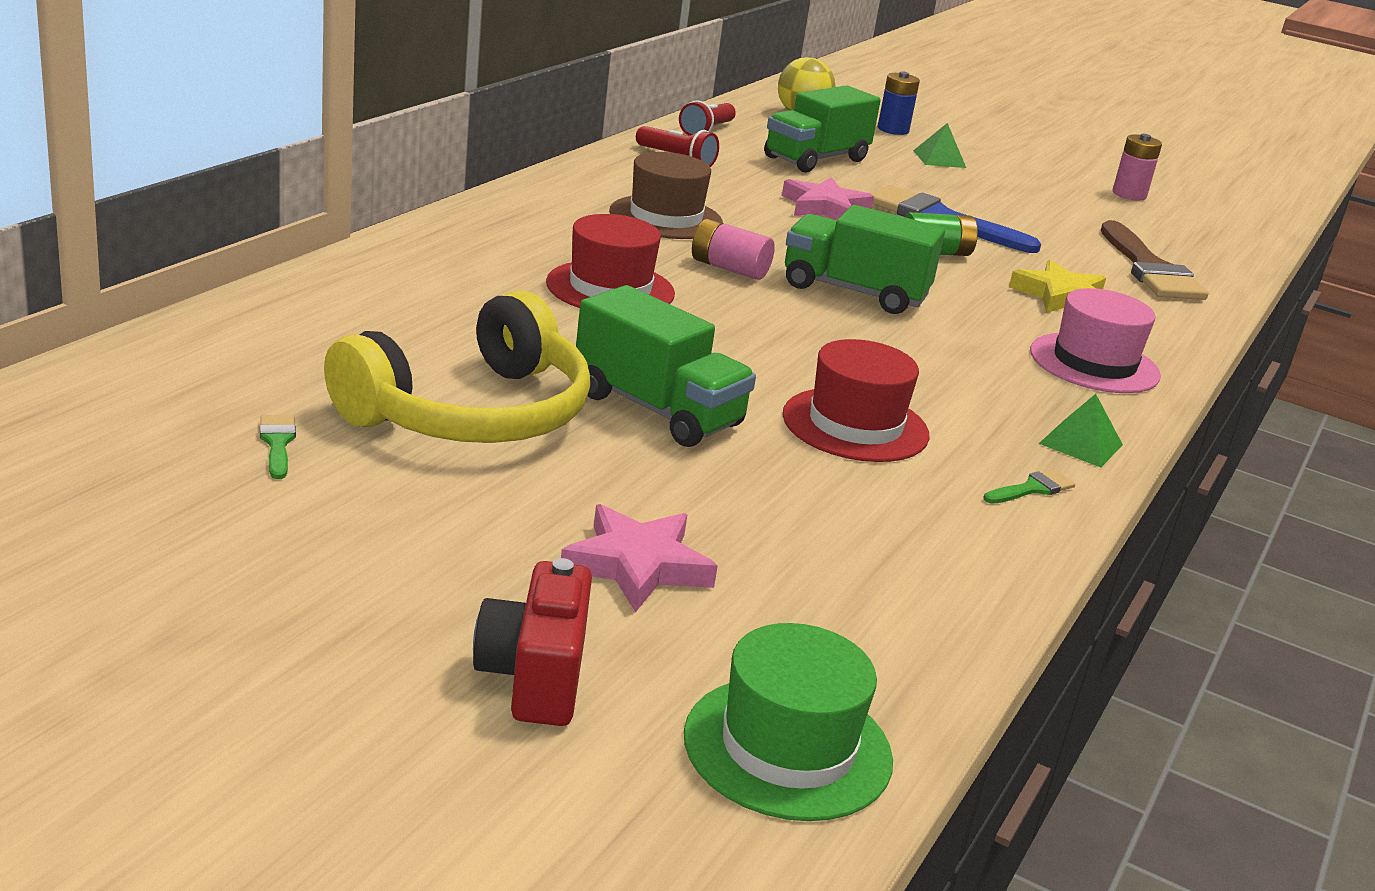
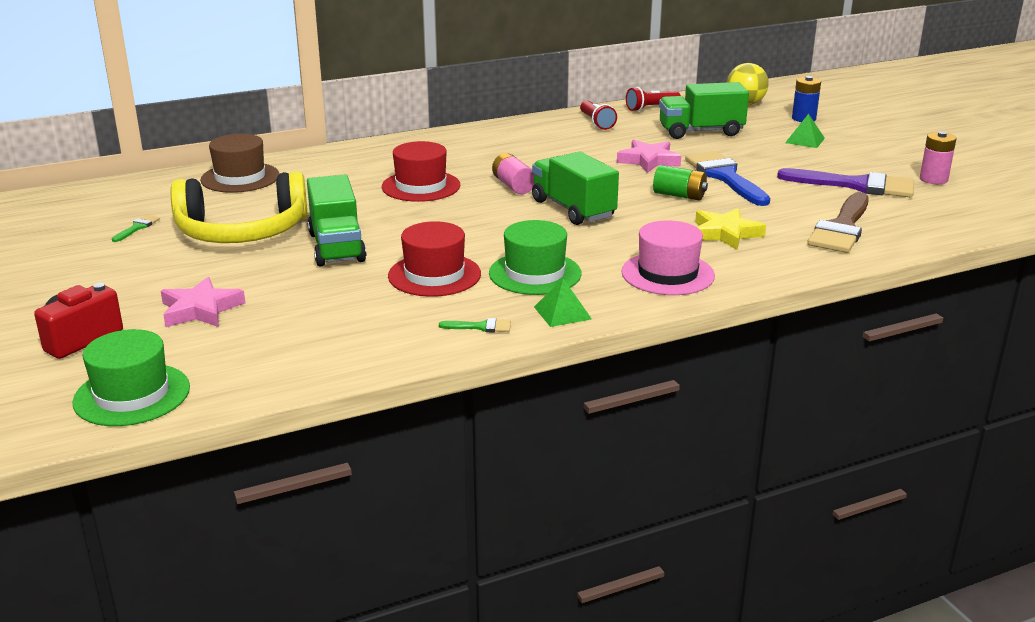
camera: 40 degrees right, 0 degrees up
brown hat [609,152,723,239] -> brown hat moved to [200,134,280,193]
none -> green hat [489,220,582,295]
none -> purple brush [777,168,914,197]

